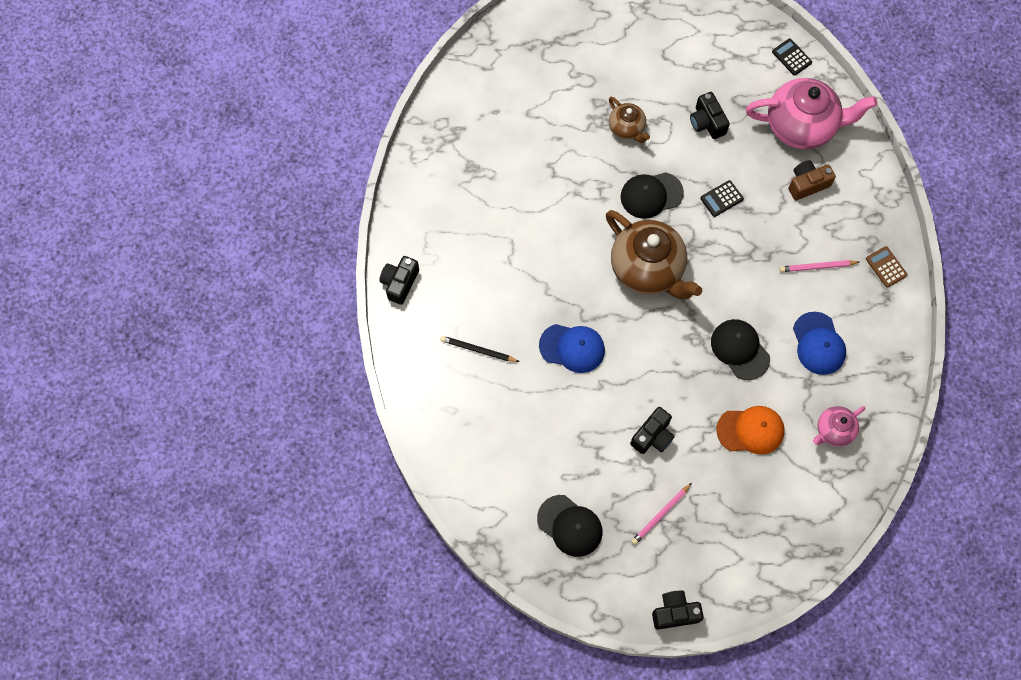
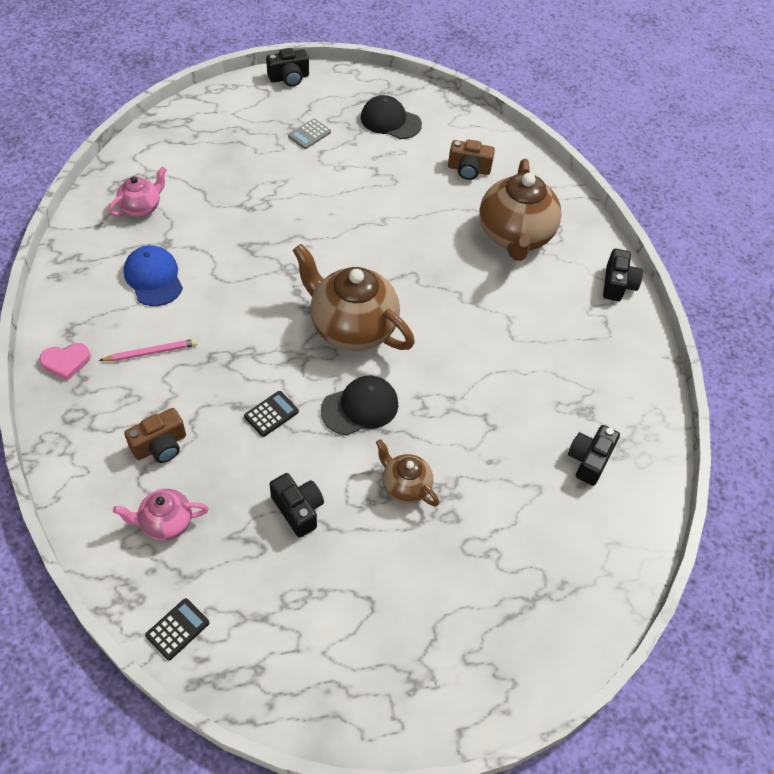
camera: 165 degrees right, 15 degrees down
black pencil [440,336,520,362] -> brown teapot [479,159,562,261]
blue cap [539,324,605,373] -> none
black camera [630,407,675,454] -> black camera moved to [568,425,620,486]
pink pencil [631,483,692,545] -> grey calculator [288,119,331,149]
black cap [711,319,770,380] -> none
orange cap [716,406,785,455] -> none
pink teapot [746,78,877,149] -> pink teapot [113,489,208,540], size x0.52
black calculator [772,38,812,76] -> black calculator turned 90 degrees counterclockwise [145,598,209,660]
brown calculator [866,246,908,288] -> pink heart [39,343,91,381]
none -> brown camera [448,139,495,180]

